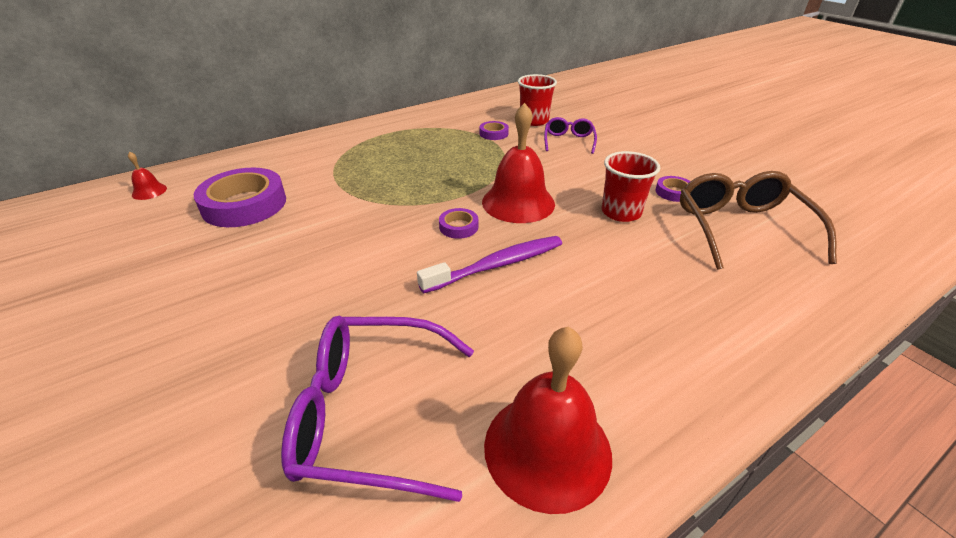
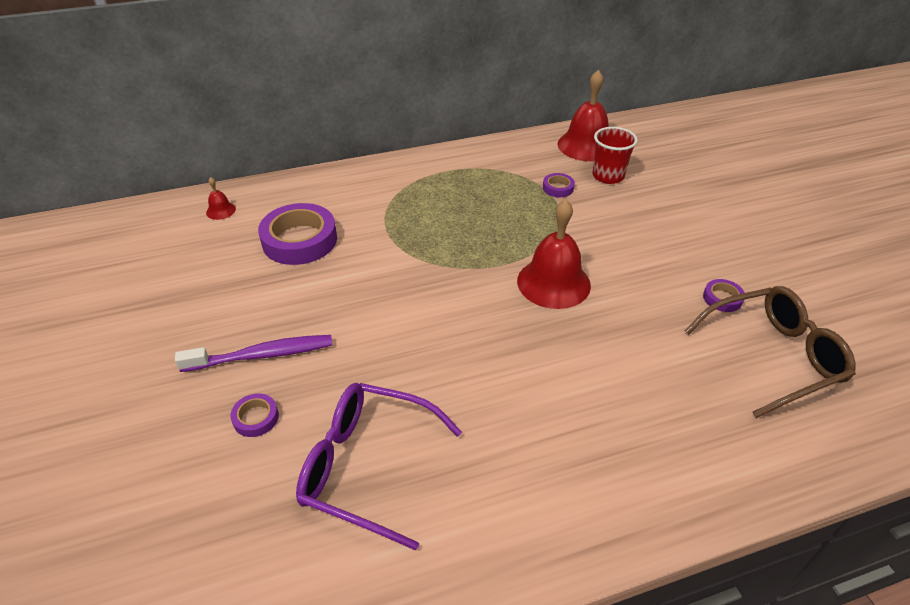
camera: 15 degrees right, 5 degrees up
purple toothbrush [417,236,562,293] -> purple toothbrush moved to [175,335,333,372]
purple tape [439,208,478,239] -> purple tape moved to [230,393,279,437]
red bell [484,326,612,514] -> red bell moved to [558,70,609,161]
purple glasses [544,117,597,154] -> none
red cup [602,151,660,222] -> none
brown glasses [680,171,837,270] -> brown glasses turned 60 degrees clockwise [685,286,856,418]

